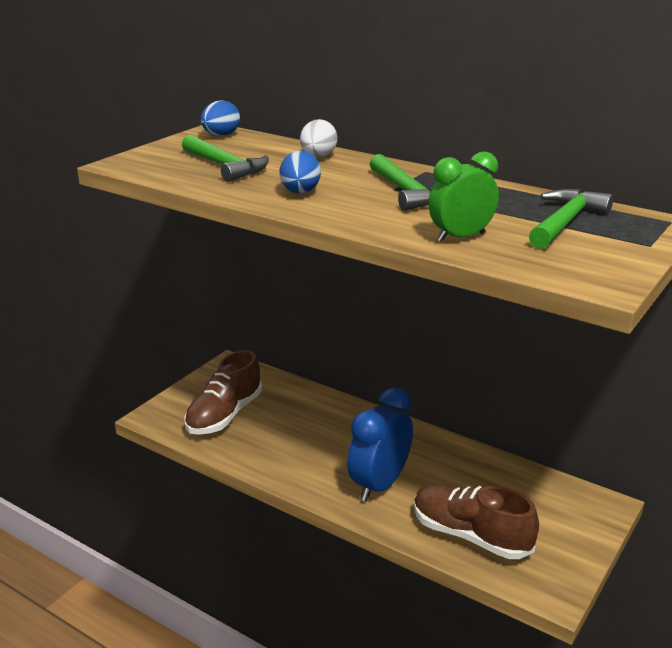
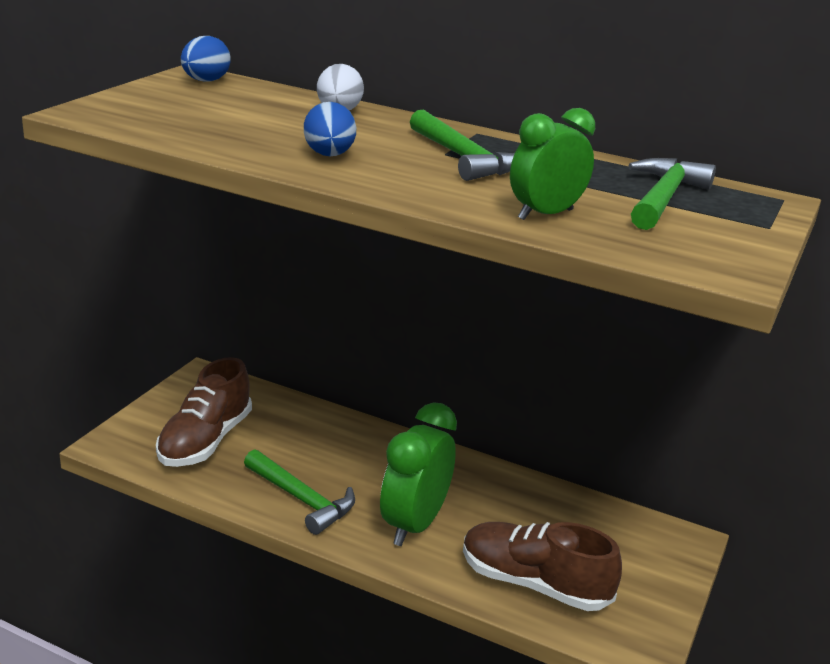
camera: 10 degrees left, 0 degrees up
green hammer [182,135,269,182] -> green hammer moved to [244,449,355,535]
blue clock [347,387,413,502] -> green clock [380,402,457,546]

